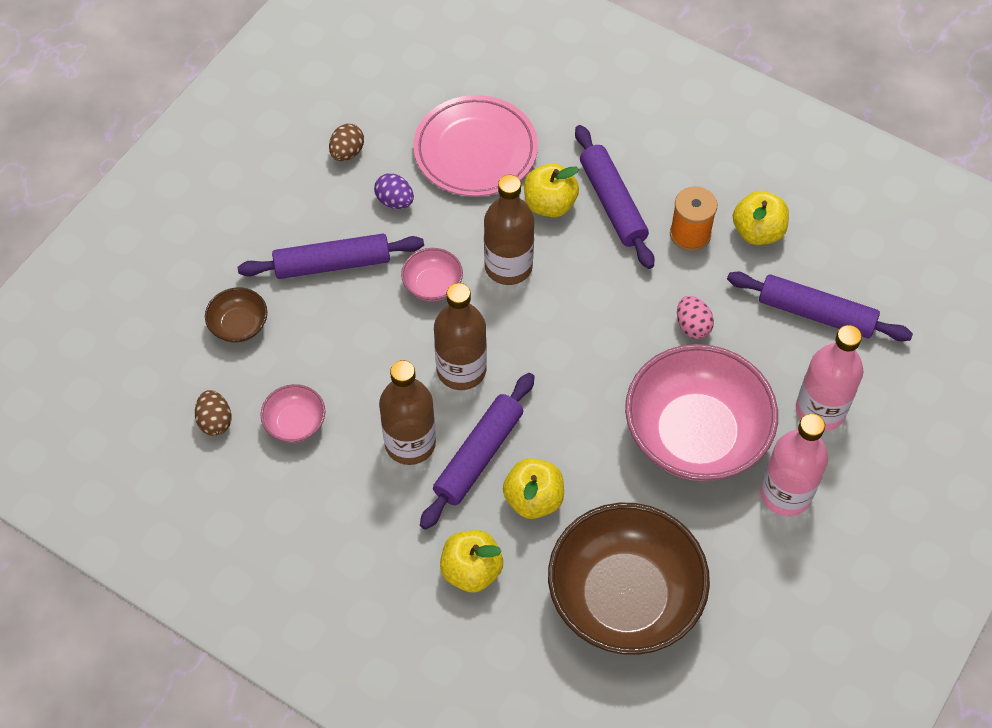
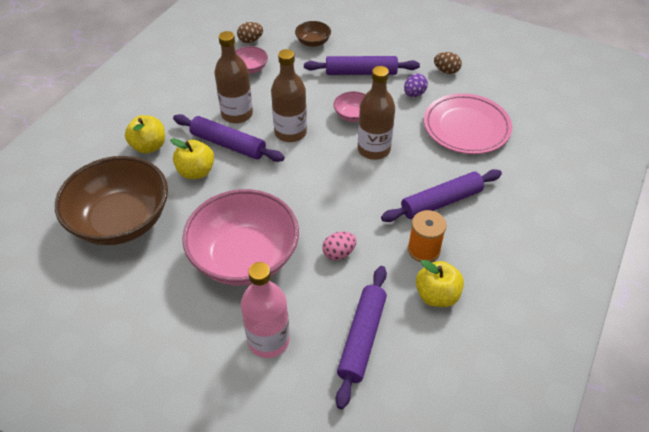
camera: 85 degrees right, 10 degrees down
purple rolling pin [238,234,424,279] -> purple rolling pin turned 75 degrees counterclockwise [304,56,420,75]
yellow apple [524,163,579,217] -> none
pink bottle [760,414,828,516] -> none

